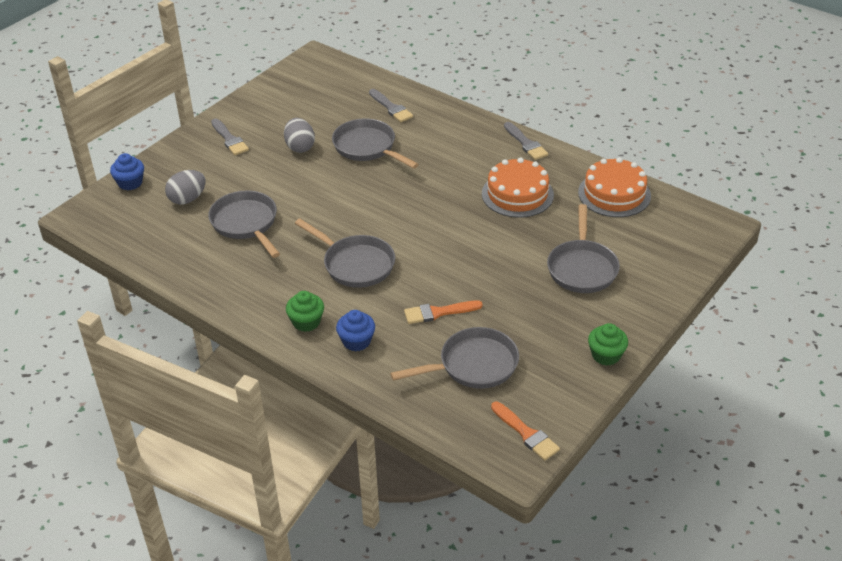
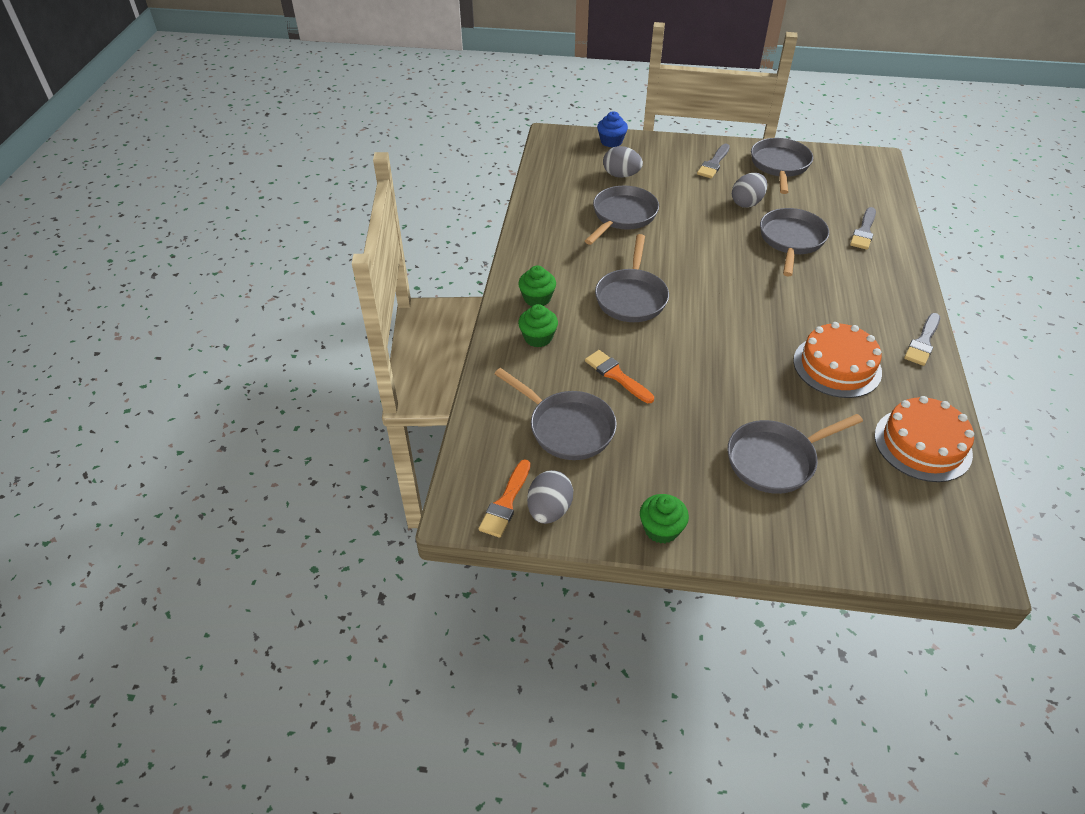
camera: 60 degrees right, 5 degrees up
blue cupcake [336,310,375,351] -> green cupcake [518,304,558,347]
none -> grey egg [527,470,573,524]
none -> grey pan [751,138,813,194]

